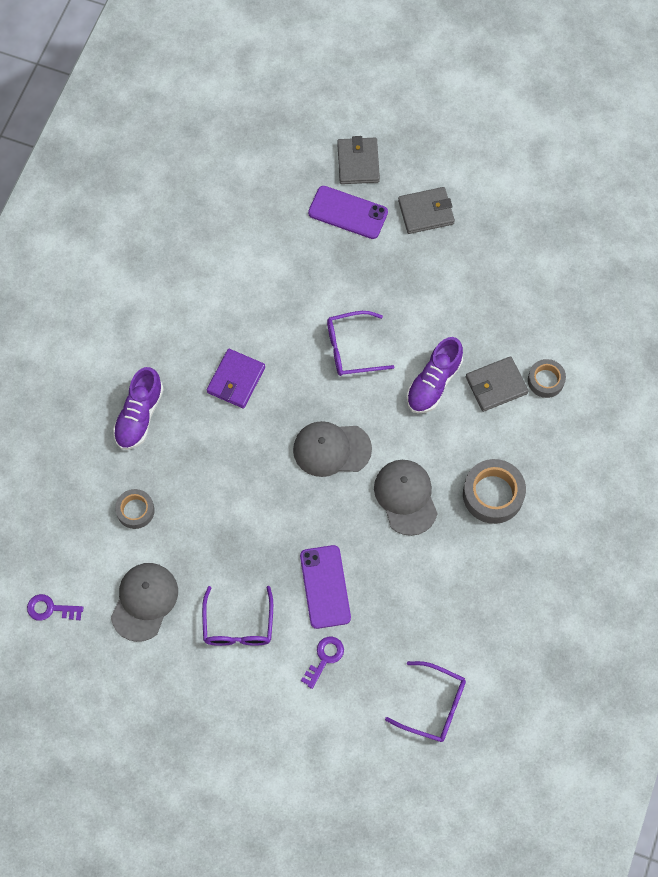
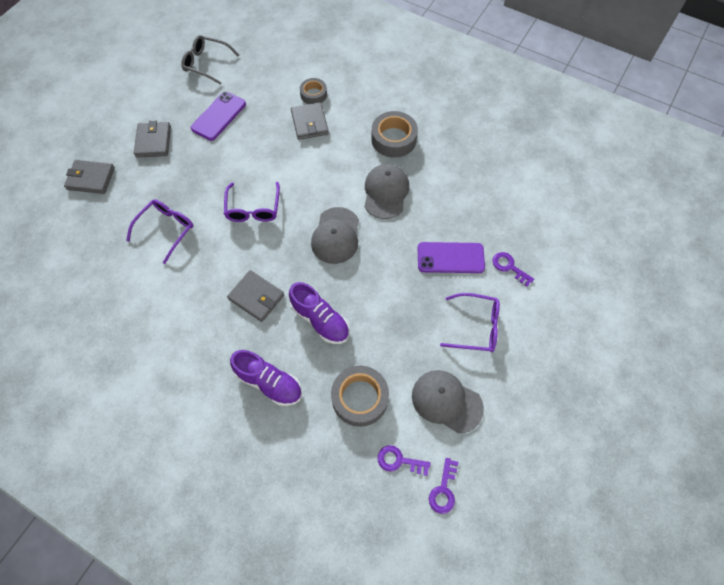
camera: 80 degrees left, 5 degrees down
grey tape [115,489,155,529] -> grey tape [331,366,389,427], size x1.62
purple wallet [207,349,265,408] -> grey wallet [227,270,284,322]
purple phone [308,186,388,239] -> purple phone moved to [191,92,246,141]
grey cap [374,460,438,536] -> grey cap turned 105 degrees clockwise [364,164,409,219]
purple glasses [385,661,466,742] -> purple glasses moved to [126,199,193,264]
purple shoe [406,337,463,414] -> purple shoe moved to [289,282,349,344]
none -> grey glasses [181,35,239,85]
none -> purple key [378,445,431,476]

